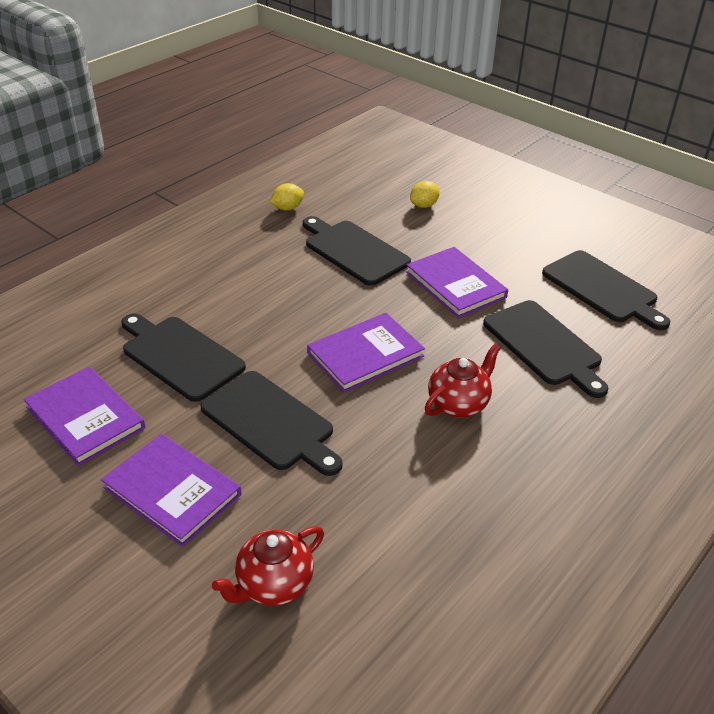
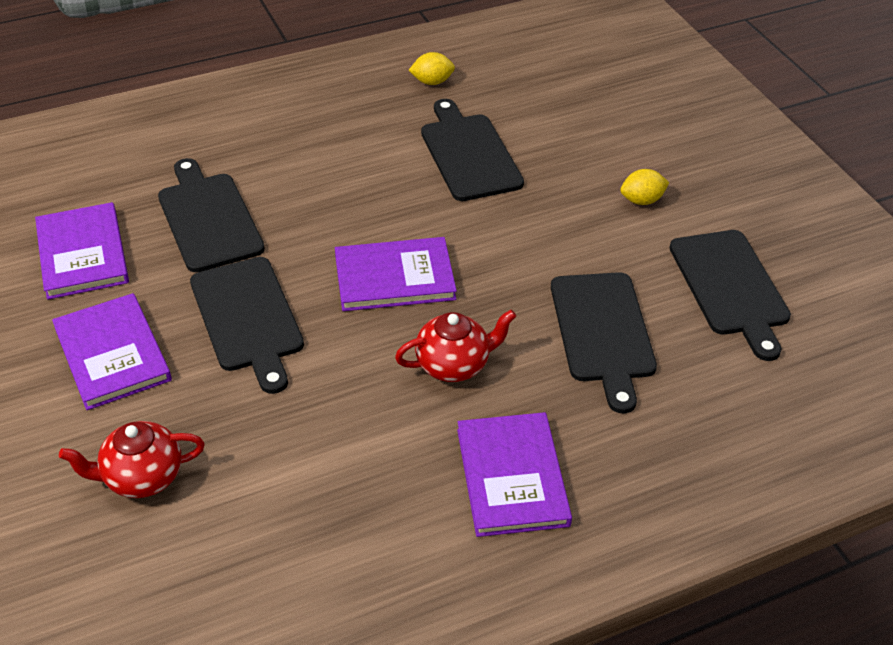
camera: 25 degrees right, 5 degrees up
purple book [406,247,508,318] -> purple book moved to [457,412,572,537]
yellow lemon [410,181,440,208] -> yellow lemon moved to [620,169,669,205]

